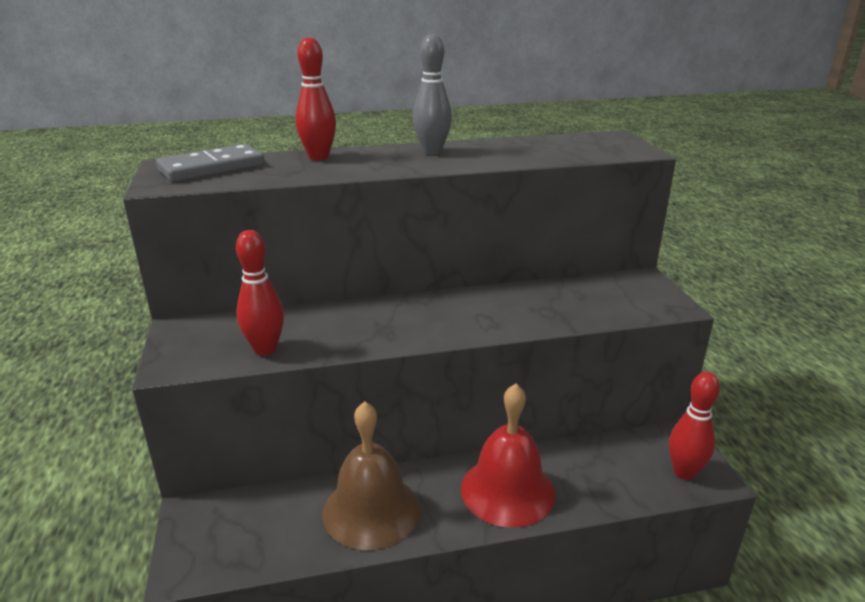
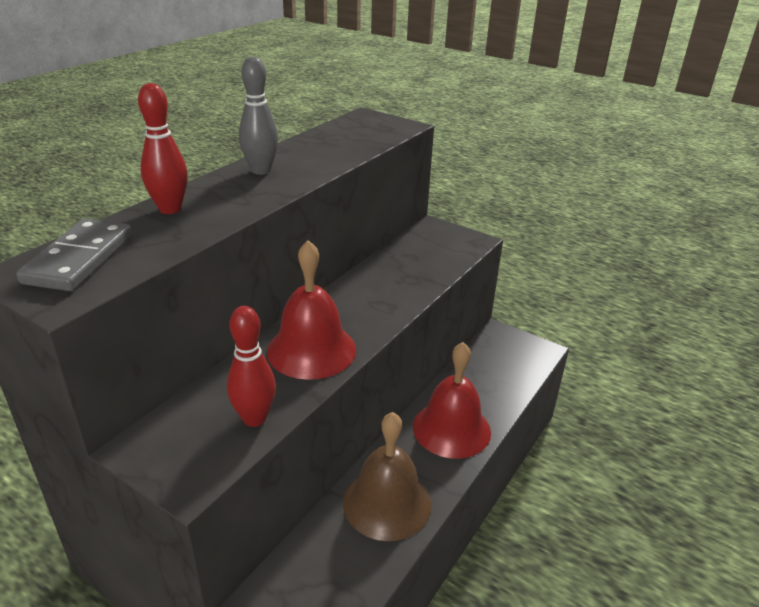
camera: 45 degrees left, 5 degrees up
red bowling pin [669,372,720,480] -> none
none -> red bell [267,240,356,380]

